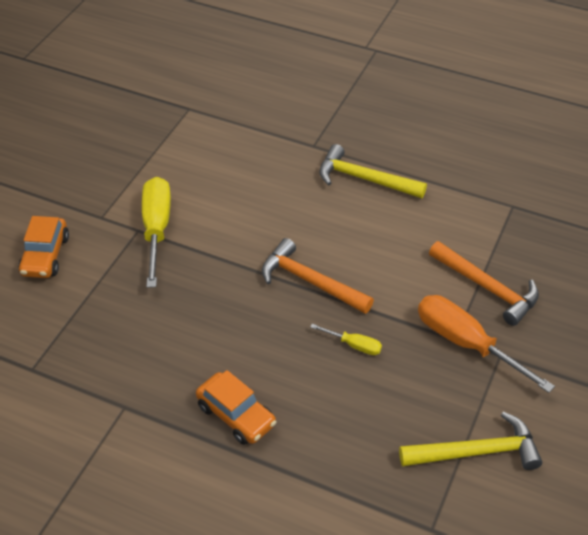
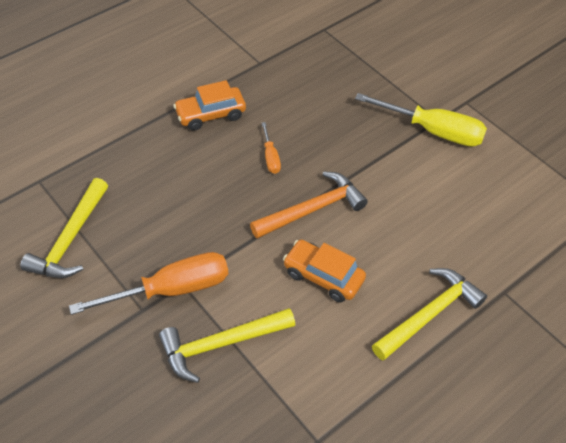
camera: 115 degrees right, 5 degrees up
orange car [18,216,69,278] -> orange car moved to [283,240,366,302]
yellow screwdriver [310,324,382,355] -> none
orange hammer [429,241,539,326] -> yellow hammer [159,308,295,383]
none -> orange screwdriver [262,122,281,174]

